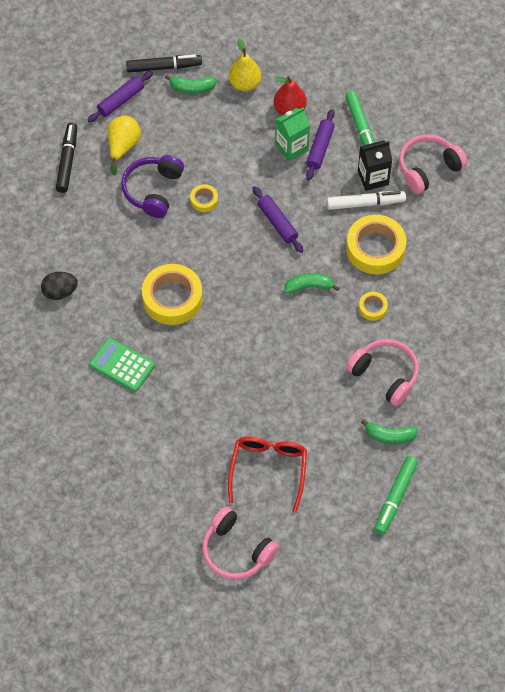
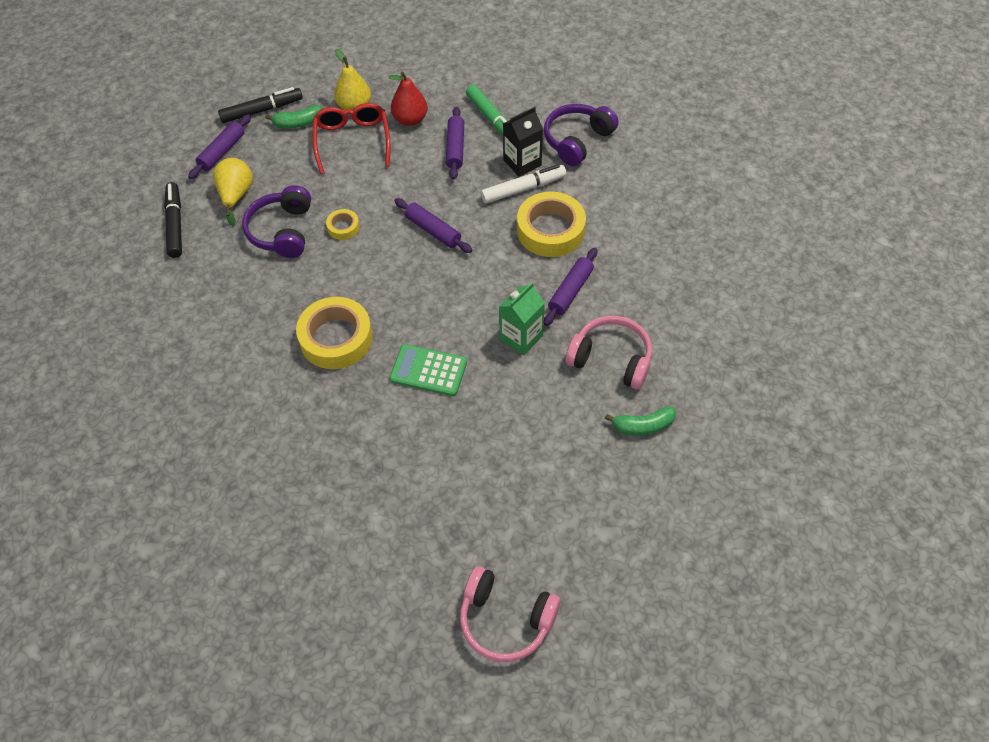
camera: 15 degrees left, 5 degrees down
black egg [41,272,78,300] -> none
green calculator [89,338,155,392] -> green calculator moved to [389,344,467,396]
red glasses [228,436,307,513] -> red glasses moved to [312,103,391,174]
green carton [275,108,310,161] -> green carton moved to [499,282,545,356]
green banana [284,273,340,294] -> none
yellow tape [359,292,388,321] -> purple rolling pin [544,248,597,326]
green marker [374,456,418,534] -> none
pink headphones [399,134,467,194] -> purple headphones [544,104,619,166]

